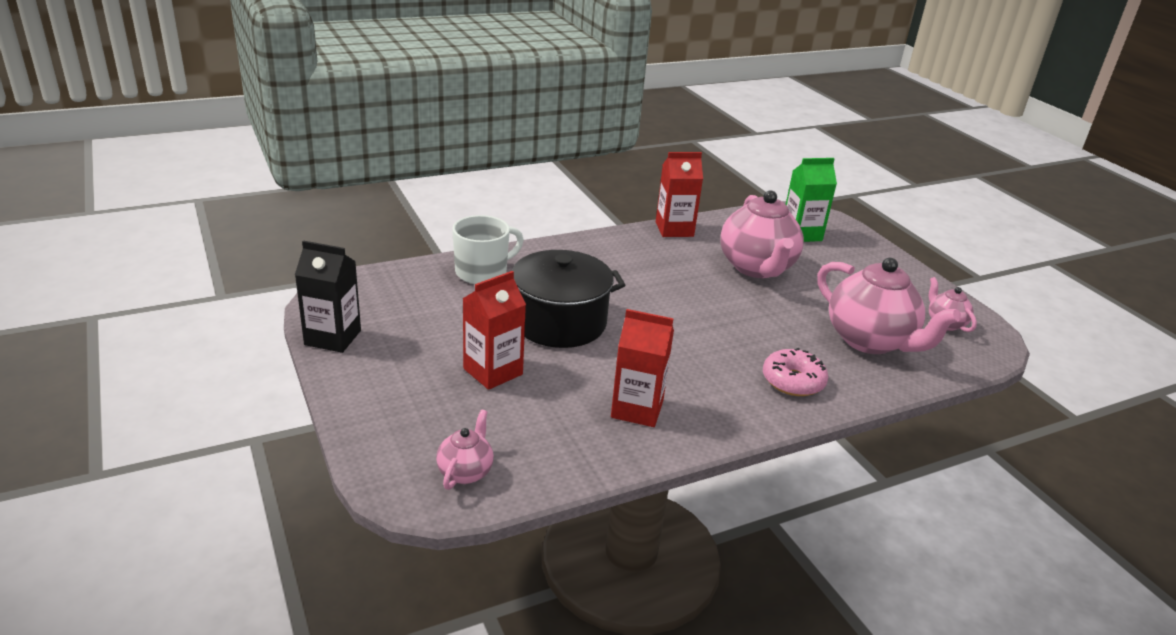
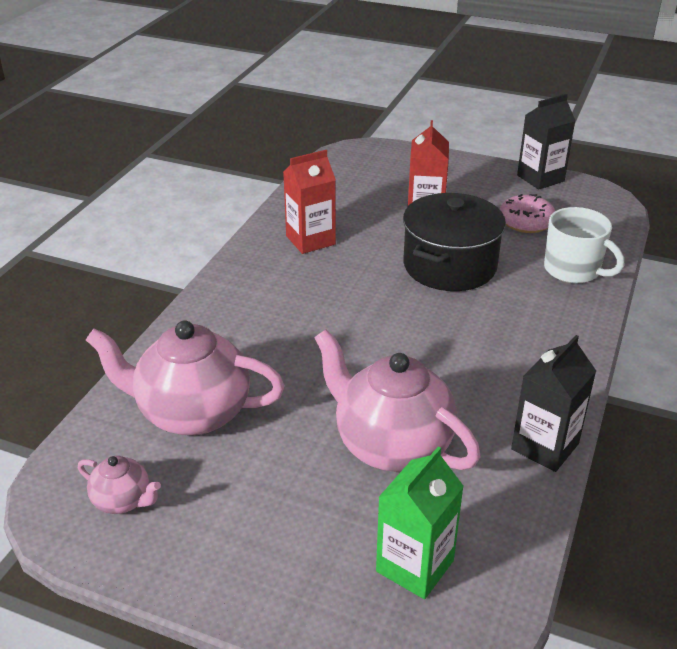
camera: 140 degrees right, 5 degrees up
pink teapot [436,409,494,490] -> none
white mug [452,215,524,284] -> white mug turned 60 degrees counterclockwise [544,207,624,283]
red carton [656,152,703,237] -> black carton [511,335,596,472]
pink donut [763,348,828,396] -> pink donut moved to [500,194,555,233]

